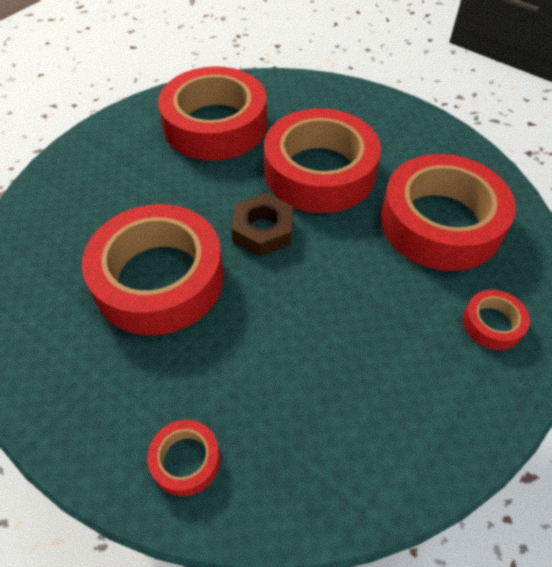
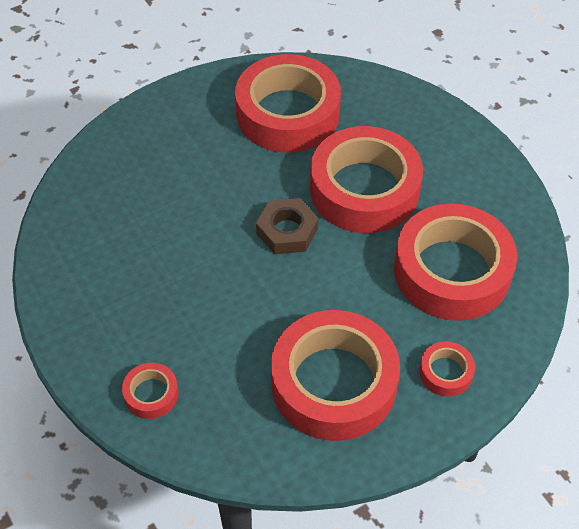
camera: 20 degrees right, 0 degrees up
red tape [82,204,224,335] -> red tape moved to [271,310,400,441]

